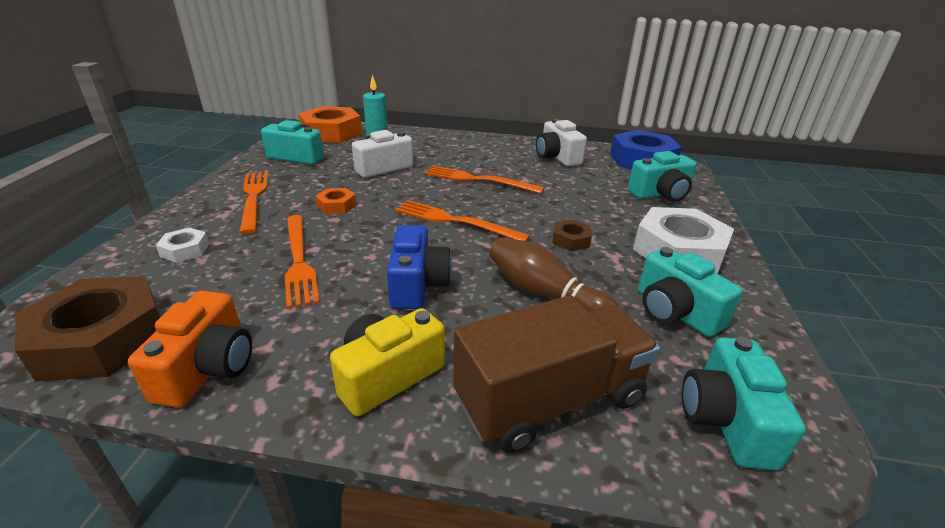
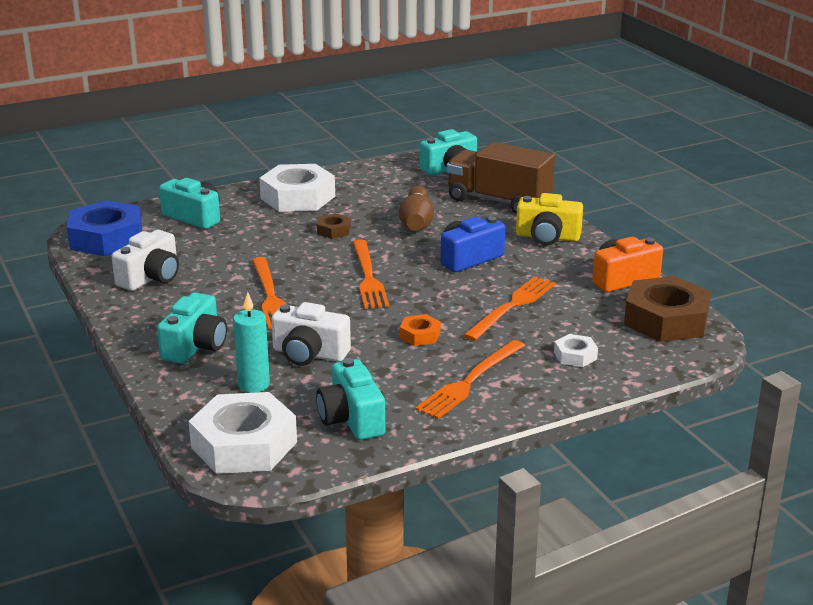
camera: 125 degrees left, 5 degrees down
orange nut [299,106,362,143] -> white nut [189,392,297,474]
turquoise camera [638,247,743,337] -> turquoise camera moved to [157,292,227,364]

